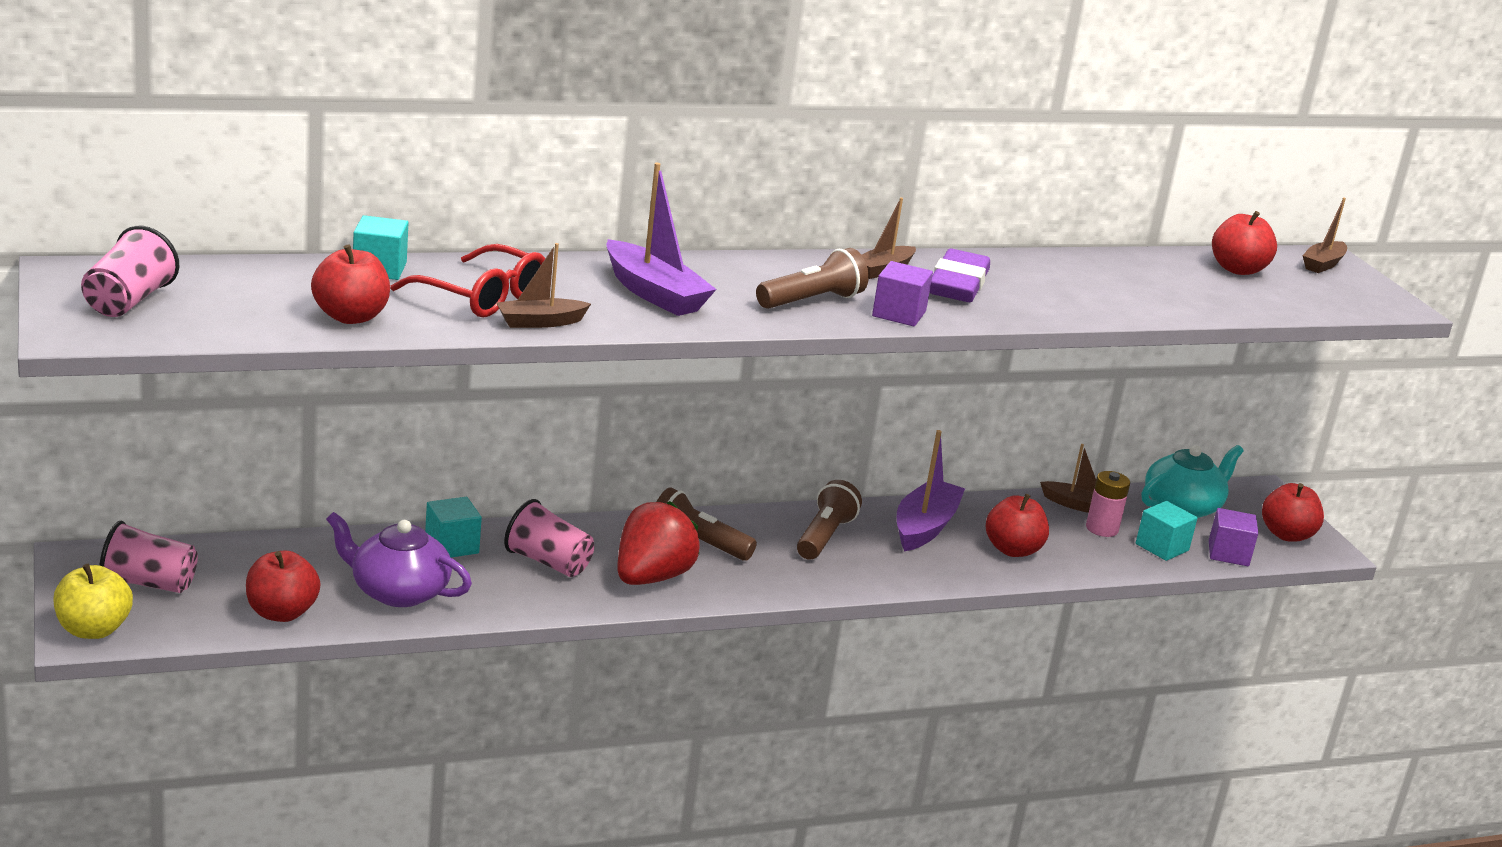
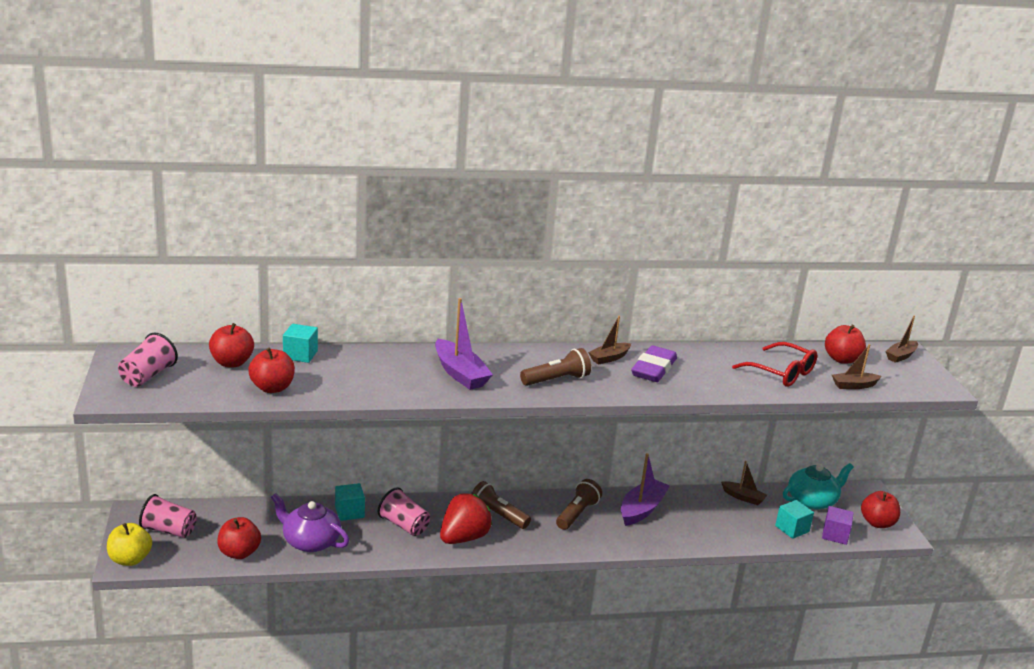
camera: 10 degrees right, 0 degrees up
red glasses [390,244,545,317] -> red glasses moved to [732,342,817,387]
brown boat [496,243,591,328] -> brown boat moved to [832,344,882,389]
purple cube [872,261,933,326] -> none
red apple [986,494,1049,557] -> red apple moved to [209,323,254,367]
pink battery [1086,471,1130,537] -> none

